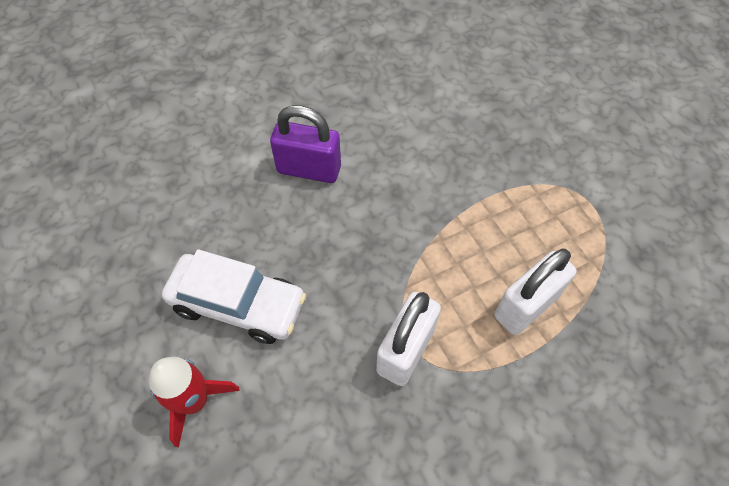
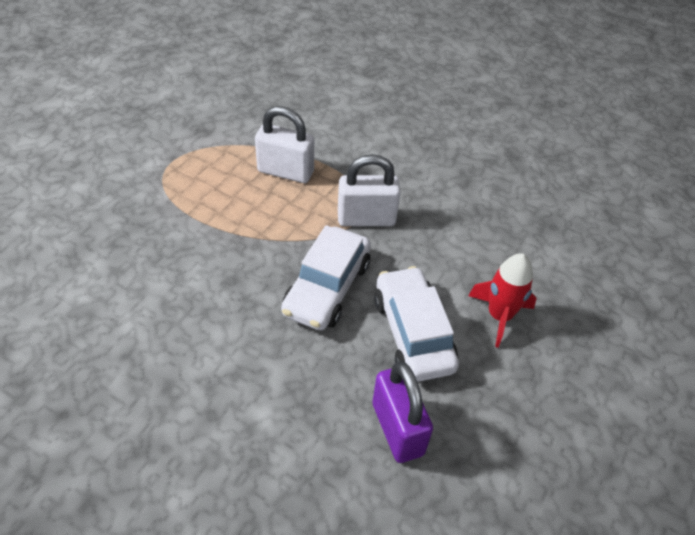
camera: 125 degrees left, 10 degrees down
purple padlock [270,105,341,183] -> purple padlock moved to [373,361,433,463]
none -> white car [281,225,371,330]

